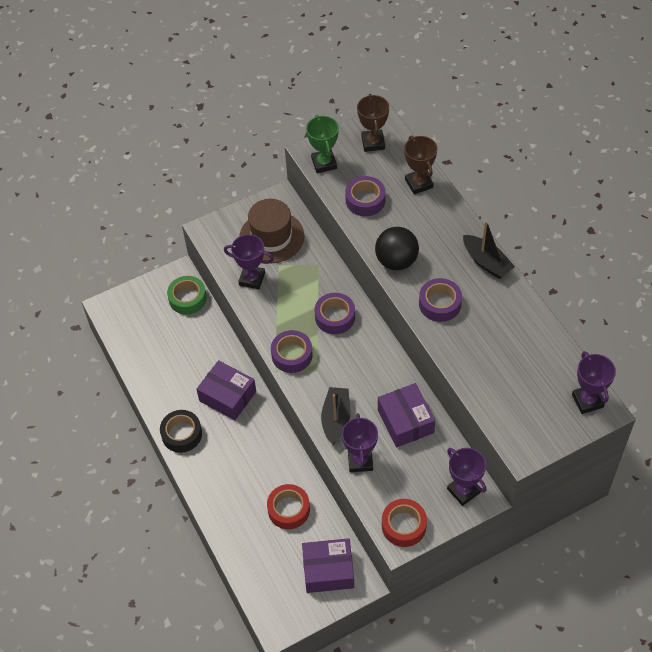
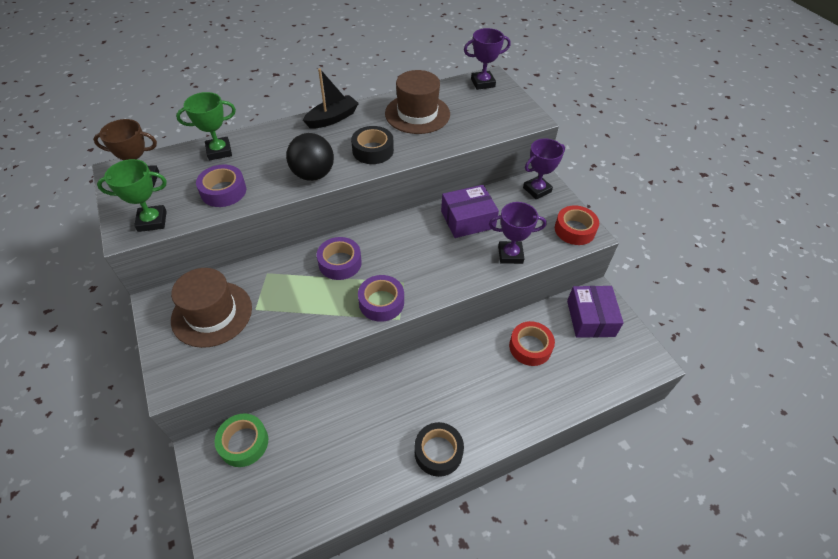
camera: 90 degrees left, 5 degrees down
purple box [197,360,256,420] -> none
purple trophy [224,234,274,289] -> none
black boat [321,387,350,445] -> none
brown trophy [404,136,437,194] -> green trophy [176,92,236,160]
purple tape [419,278,462,322] -> black tape [351,126,394,164]
none -> brown hat [385,70,450,134]

